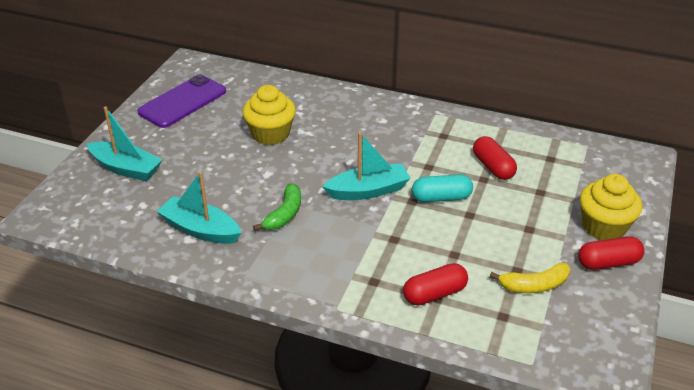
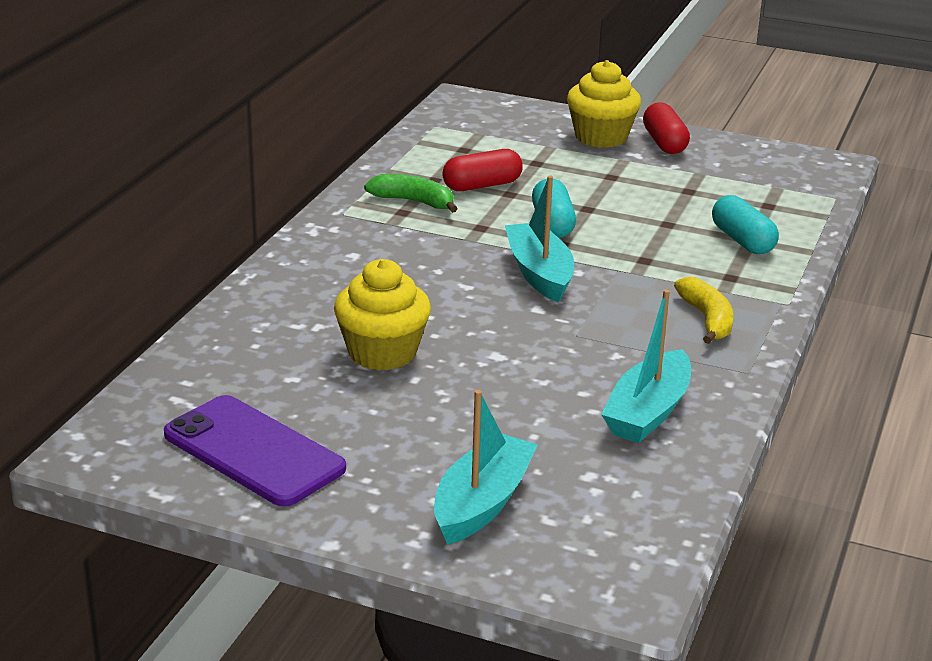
camera: 90 degrees left, 10 degrees down
green banana [253,183,301,231] -> green banana moved to [364,174,458,213]
red capsule [403,263,468,305] -> turquoise capsule [712,195,779,254]
yellow banana [490,263,570,293] -> yellow banana moved to [674,277,733,344]

